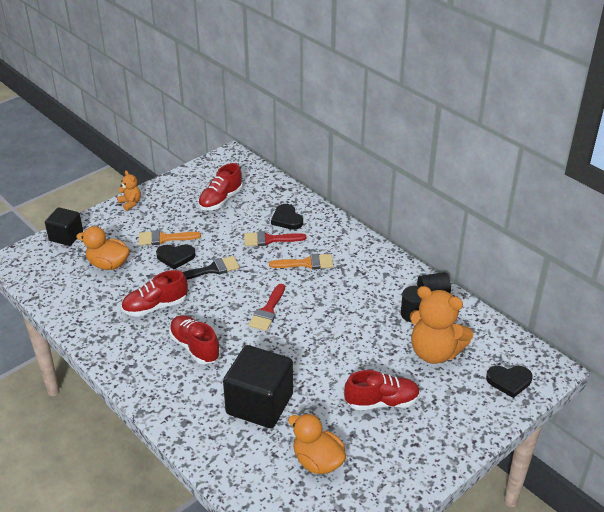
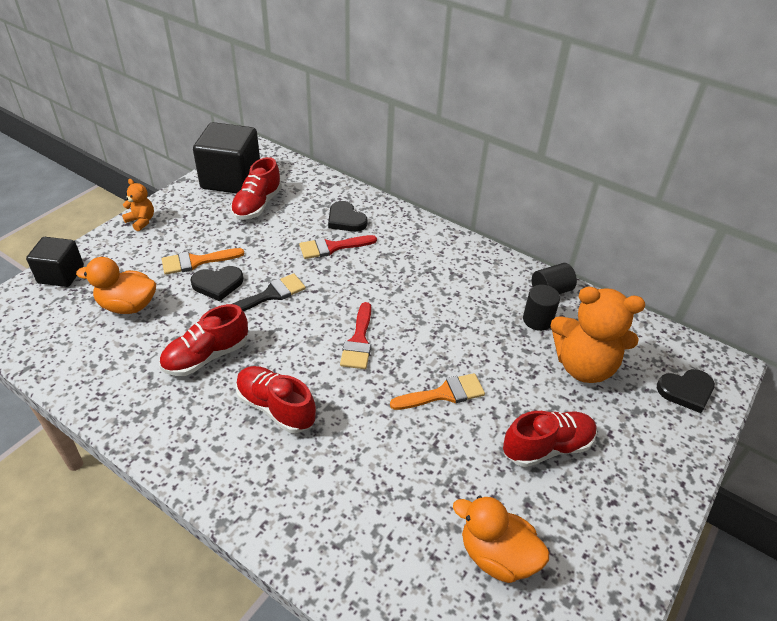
camera: 15 degrees left, 5 degrees up
black cube [223,345,293,428] -> black cube moved to [193,122,260,194]
orange brush [269,254,333,269] -> orange brush moved to [390,373,485,410]

